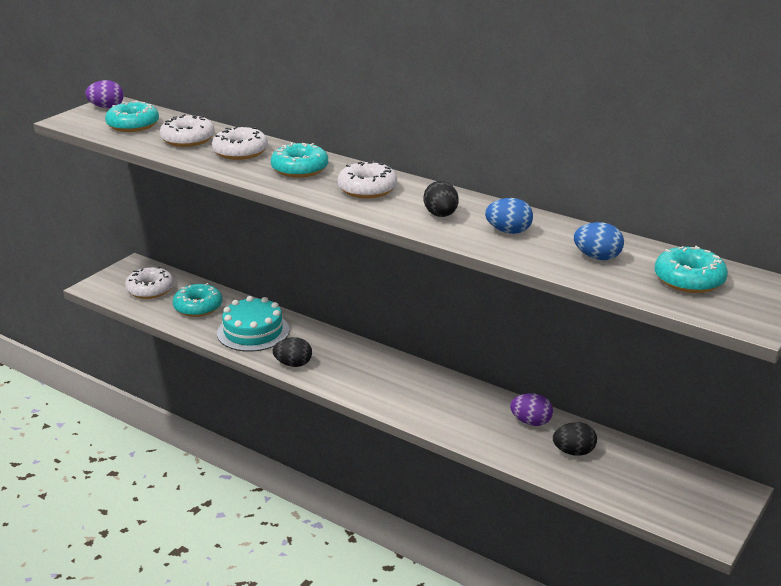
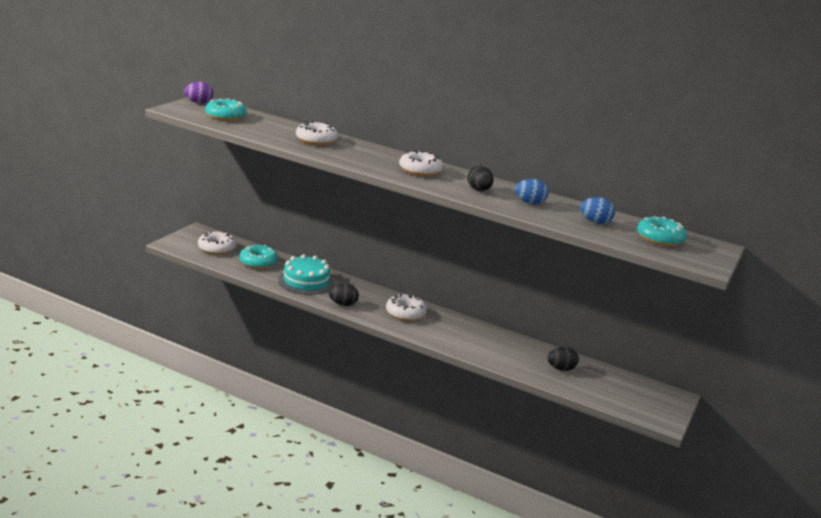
camera: 10 degrees left, 5 degrees down
white donut [160,114,215,147] -> white donut moved to [386,293,427,321]
turquoise donut [271,142,328,178] -> none
purple egg [510,393,553,426] -> none

